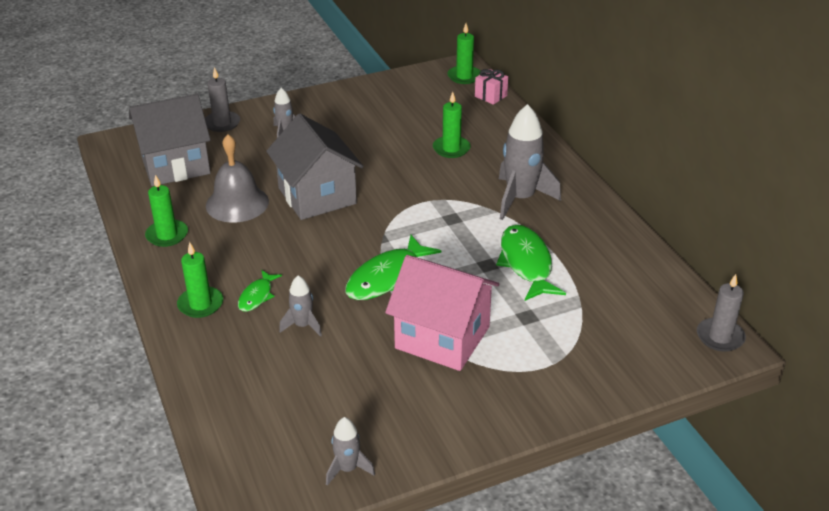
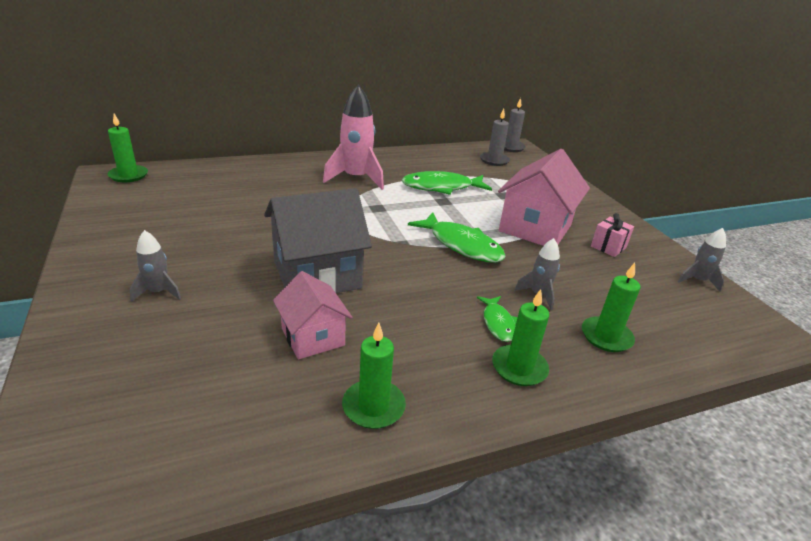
camera: 90 degrees left, 5 degrees down
grey house [129,94,211,186] -> none
grey candle [205,67,240,132] -> grey candle moved to [480,109,510,166]
grey bell [206,134,269,223] -> pink house [273,271,353,359]
green fish [238,270,282,312] -> green fish turned 60 degrees clockwise [477,296,518,342]
green candle [433,92,471,158] -> green candle moved to [582,263,641,352]
pink gift [475,69,508,105] -> pink gift moved to [591,213,634,257]
grey rocket [499,104,561,220] -> pink rocket [323,84,384,190]

